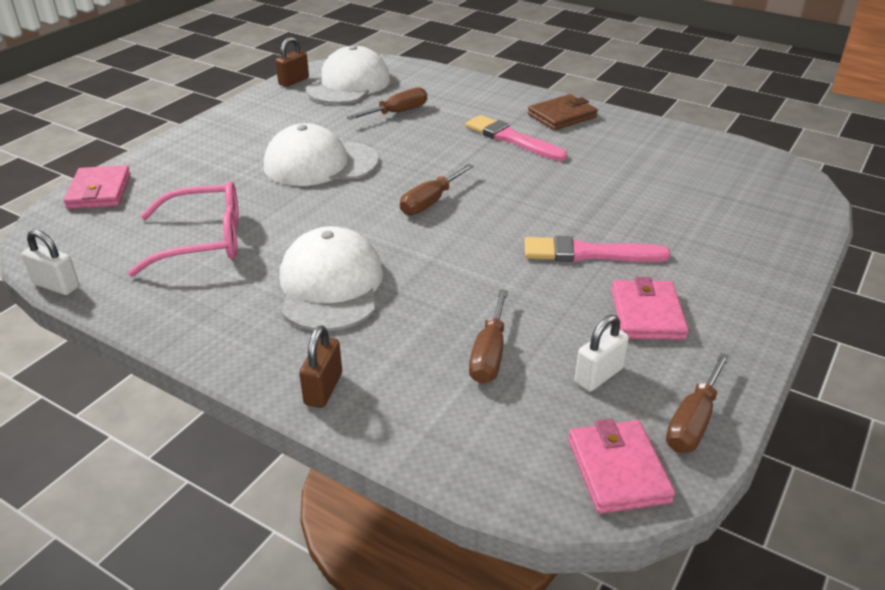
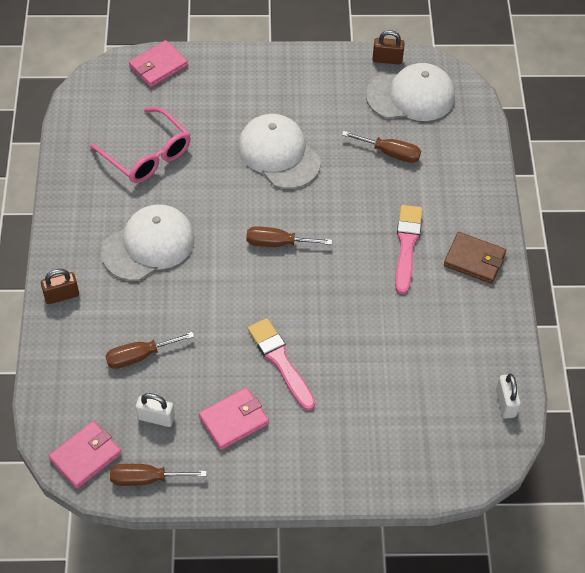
camera: 55 degrees right, 20 degrees up
white padlock [22,229,79,295] -> white padlock moved to [496,373,521,419]

